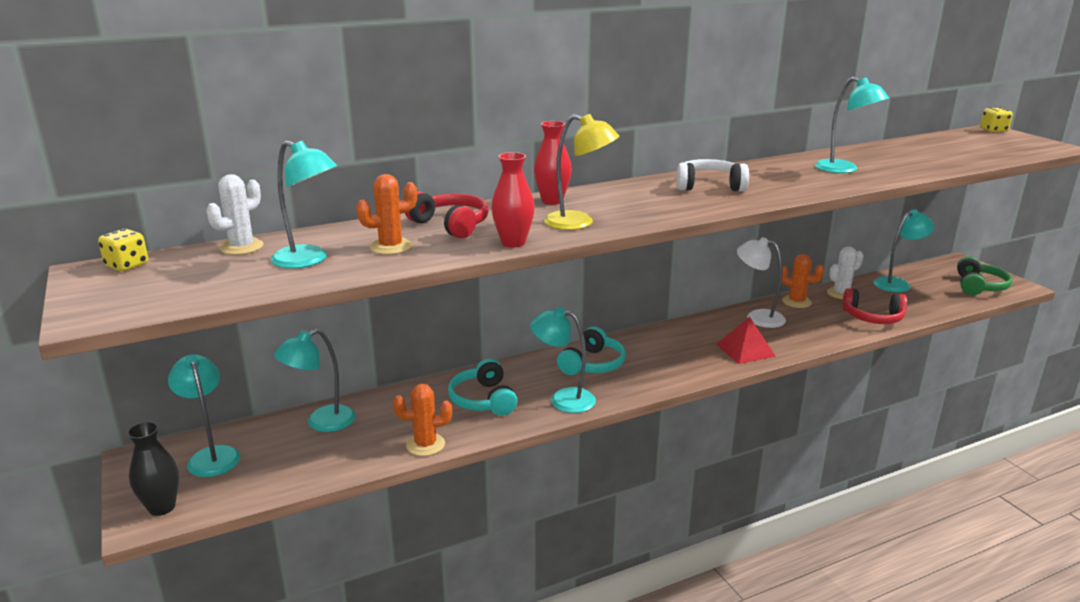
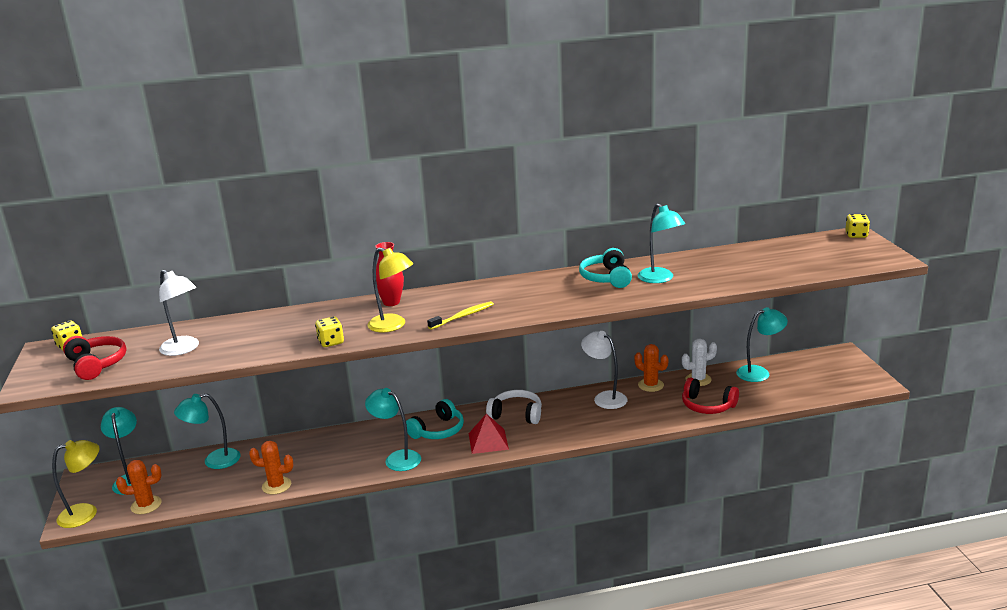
camera: 15 degrees right, 0 degrees up
black vase [127,422,179,516] -> yellow lamp [52,440,100,528]
white cactus [206,174,264,255] -> none
turquoise lamp [271,141,337,268] -> white lamp [159,270,199,356]
orange cactus [356,174,417,255] -> orange cactus moved to [116,460,162,514]
red headphones [405,191,489,238] -> red headphones moved to [63,336,126,380]
turquoise headphones [448,359,517,416] -> turquoise headphones moved to [579,248,632,288]
red vase [491,152,535,247] -> yellow dice [315,316,344,347]
white headphones [677,159,749,192] -> white headphones moved to [486,390,542,424]
red pyramid [716,317,776,364] -> red pyramid moved to [469,414,509,454]
green headphones [957,256,1012,295] -> none
none -> yellow toothbrush [427,301,494,330]

